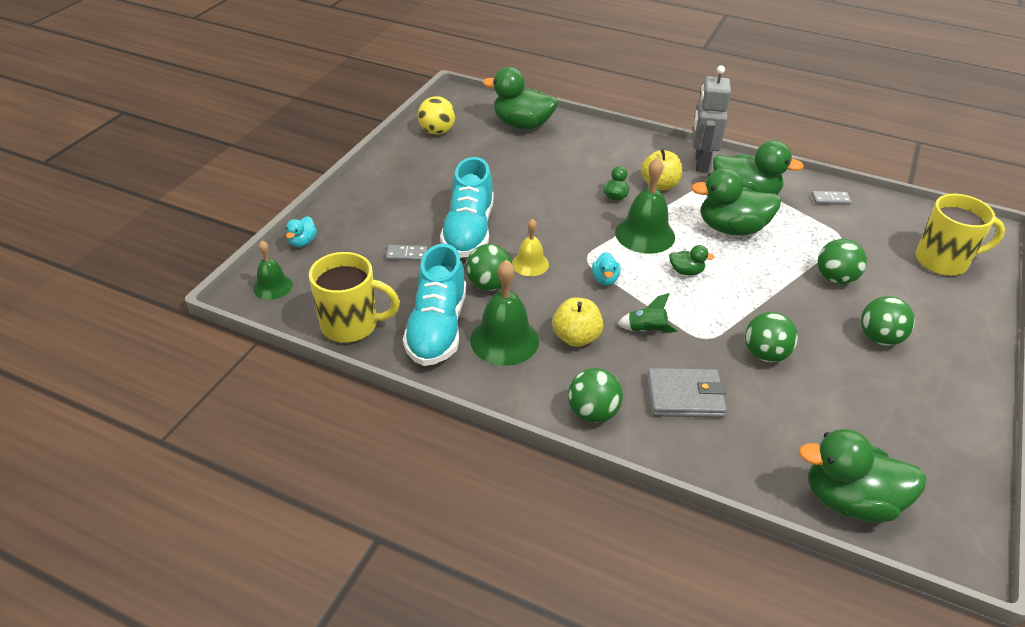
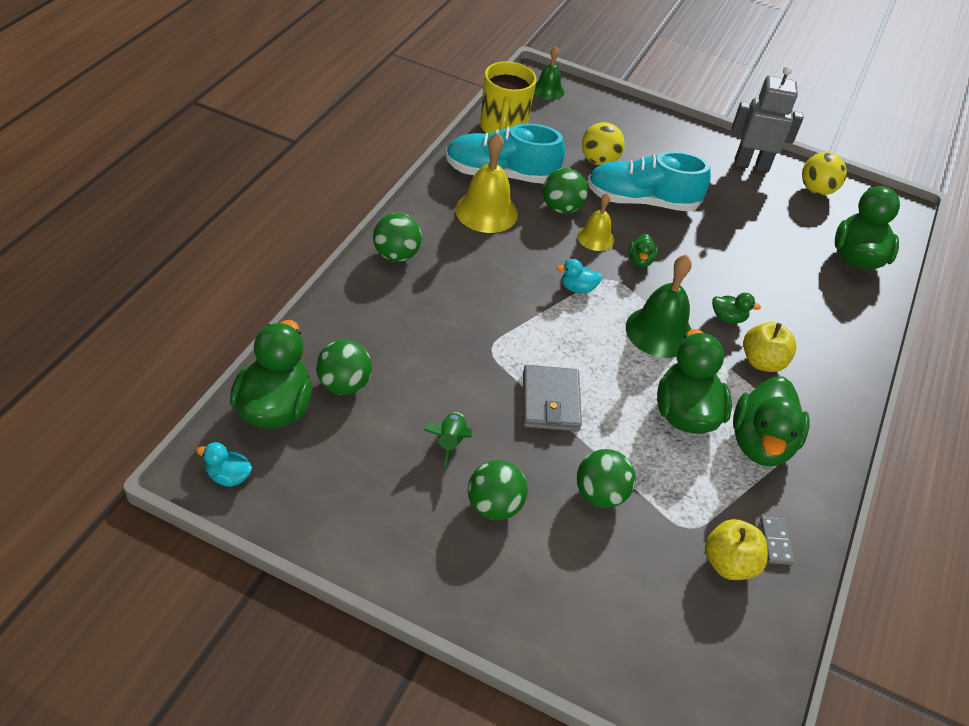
camera: 85 degrees right, 5 degrees up
turquoise duck [286,216,317,247] -> turquoise duck moved to [196,442,252,487]
grey domino [386,245,427,261] -> yellow ball [582,122,625,166]
green bell [470,260,539,366] -> yellow bell [455,132,518,233]
yellow apple [552,298,603,347] -> yellow apple moved to [705,519,768,580]
green rocket [617,293,678,332] -> green rocket moved to [424,412,472,469]
grey wallet [647,368,727,418] -> grey wallet moved to [523,365,582,432]
green duck [669,245,715,276] -> green duck moved to [629,234,658,267]
grey robot [693,65,731,172] -> grey robot moved to [732,66,804,172]
green ball [745,312,798,363] -> green ball moved to [316,340,372,395]
yellow mug [915,194,1005,276] -> none

